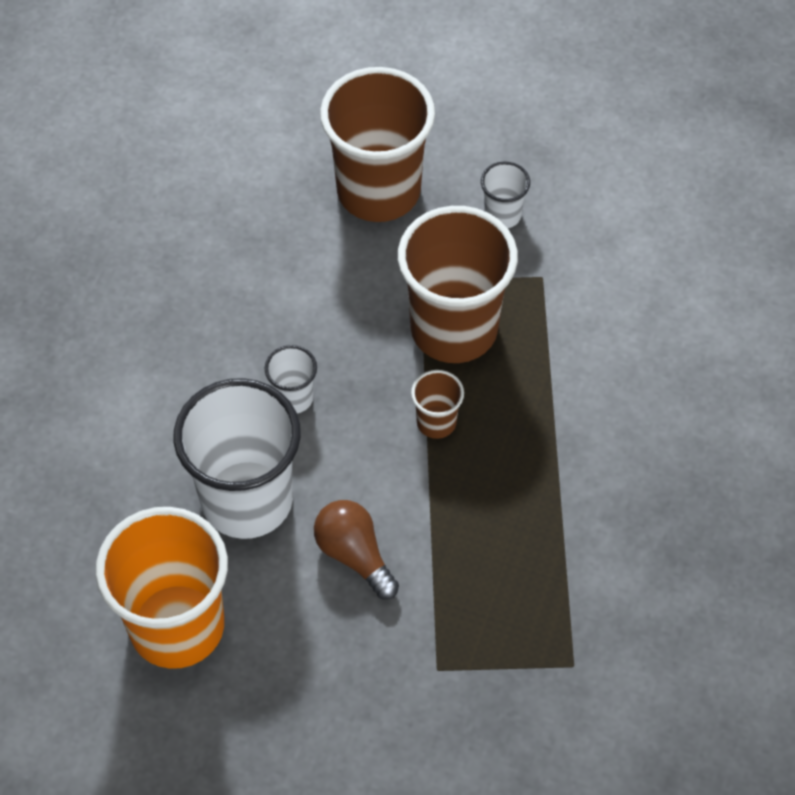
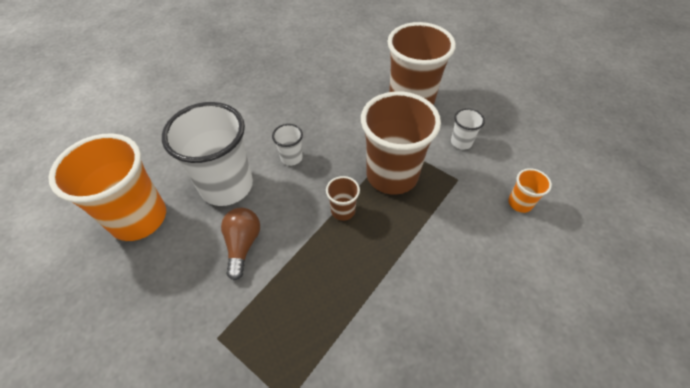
camera: 40 degrees right, 5 degrees down
none -> orange cup [508,168,552,213]

